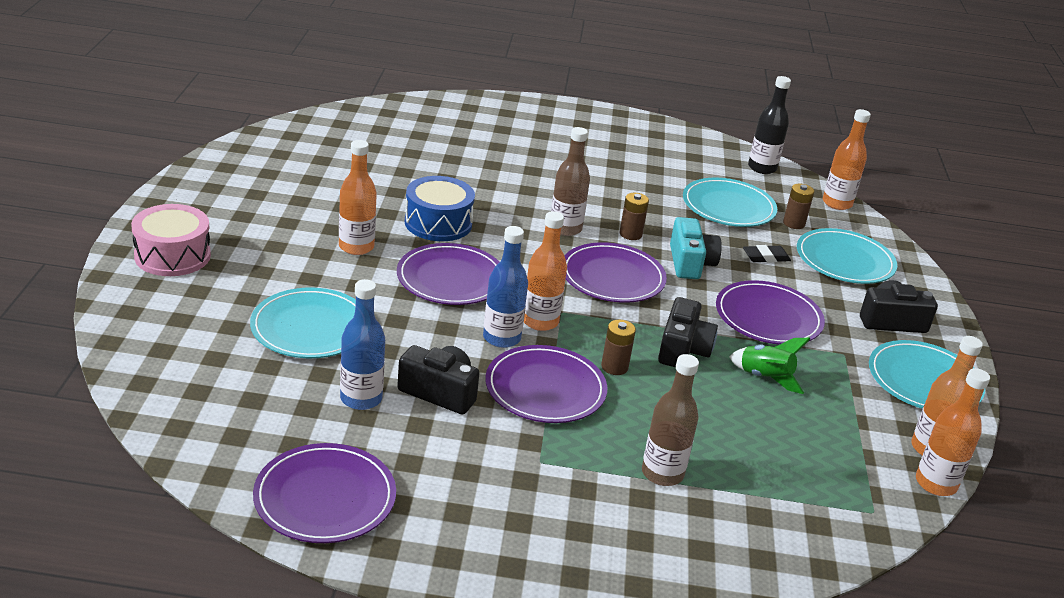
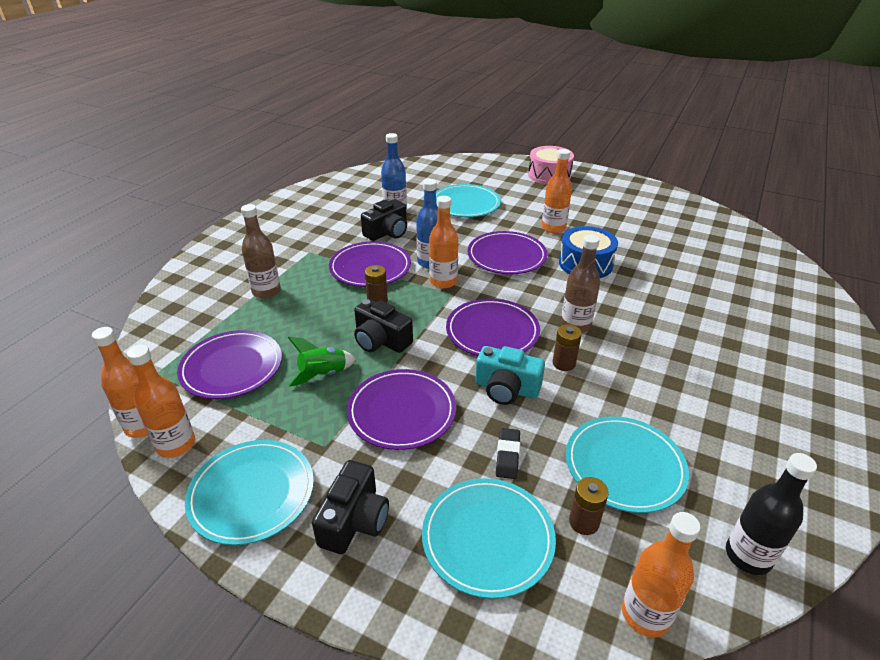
camera: 115 degrees right, 5 degrees up
purple plate [253,443,396,543] -> purple plate moved to [177,330,282,399]

